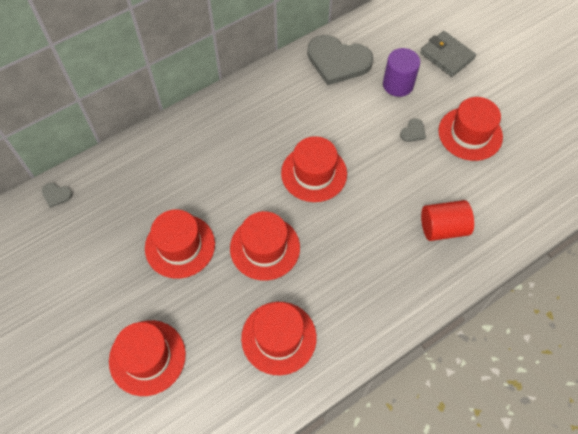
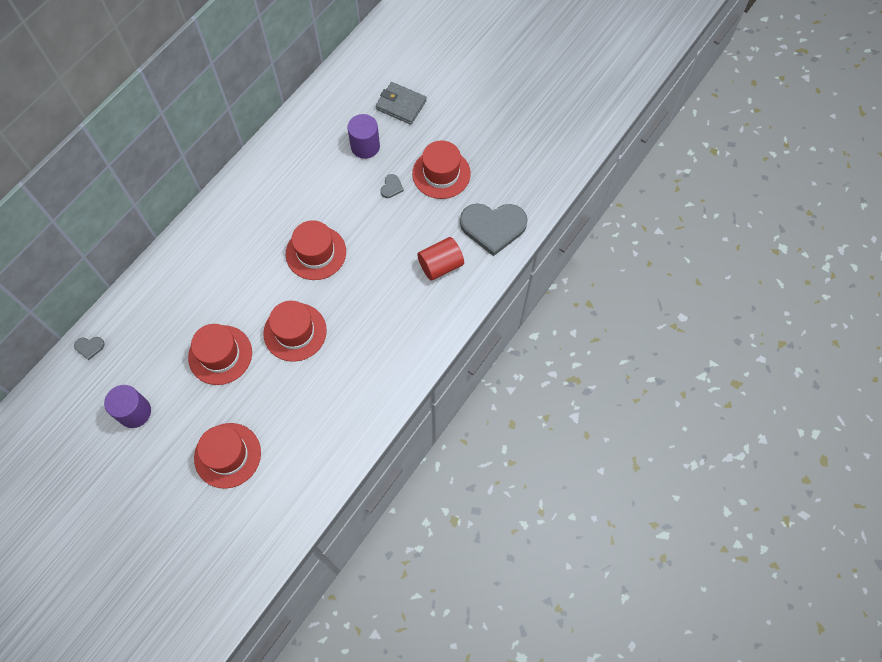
camera: 20 degrees left, 5 degrees up
red hat [241,302,317,375] -> none
grey heart [307,35,373,85] -> grey heart moved to [460,203,528,256]
none -> purple cylinder [104,385,151,428]

